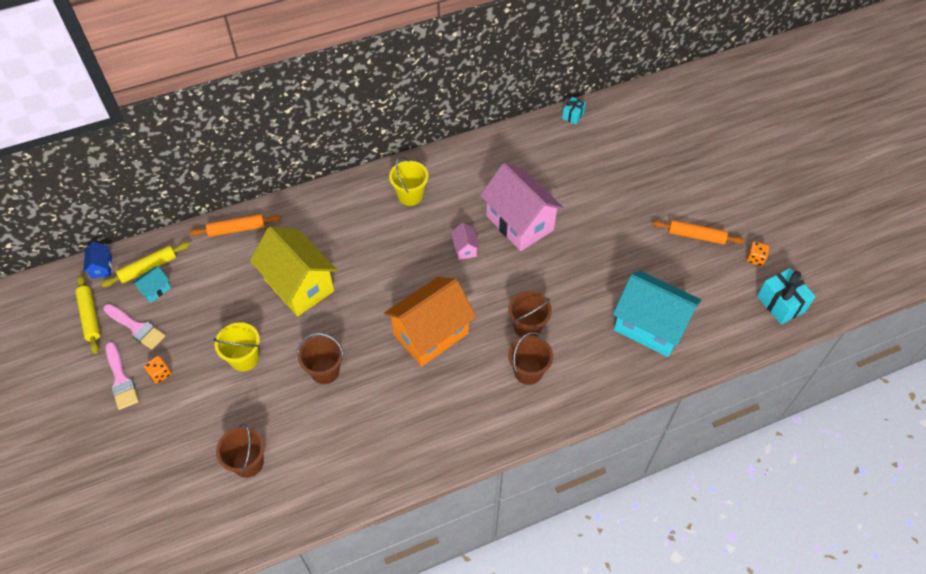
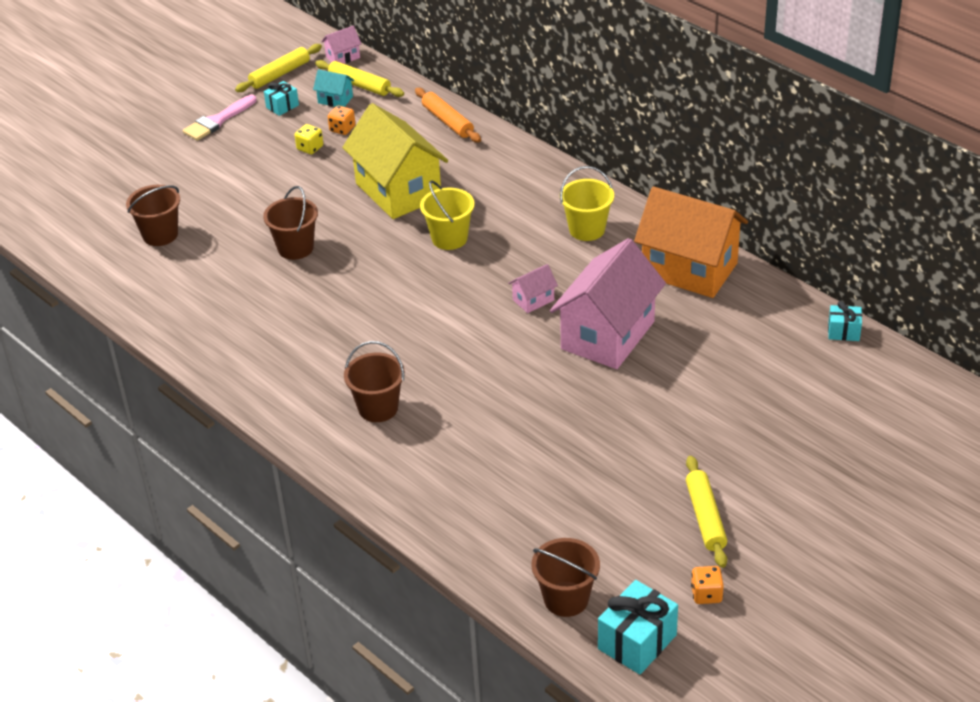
camera: 70 degrees right, 15 degrees down
blue house [83,241,112,279] -> pink house [321,26,361,64]
pink brush [103,304,166,350] -> turquoise gift [264,81,299,116]
orange dice [144,356,171,384] -> orange dice moved to [328,106,355,135]
yellow bucket [213,322,260,371] -> yellow bucket moved to [420,181,475,250]
yellow house [250,226,337,316] -> yellow house turned 60 degrees counterclockwise [342,103,448,219]
orange house [384,277,476,366] -> orange house moved to [634,187,748,298]
brown bucket [508,291,552,337] -> brown bucket moved to [531,538,600,617]
turquoise house [613,270,701,357] -> none
orange rolling pin [652,220,744,245] -> yellow rolling pin [686,456,727,568]
none -> yellow dice [295,124,323,154]

